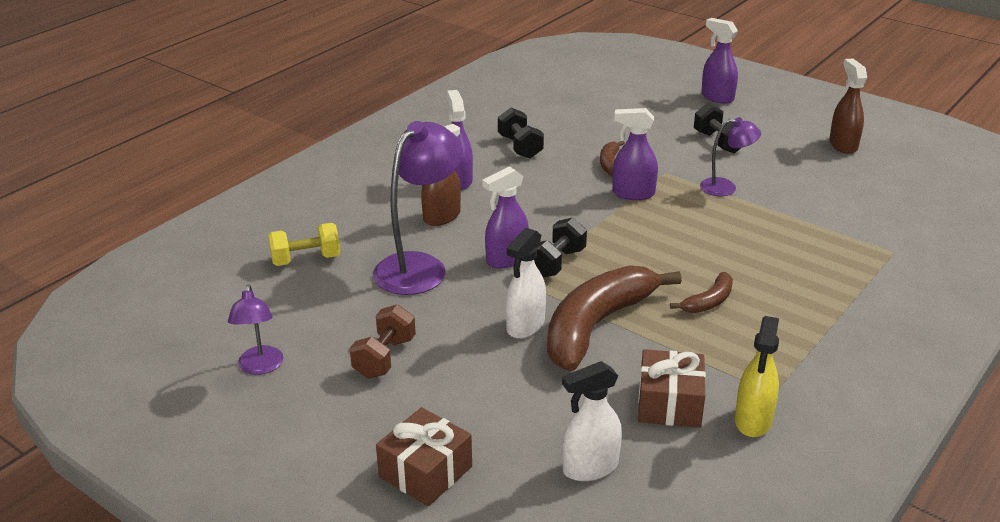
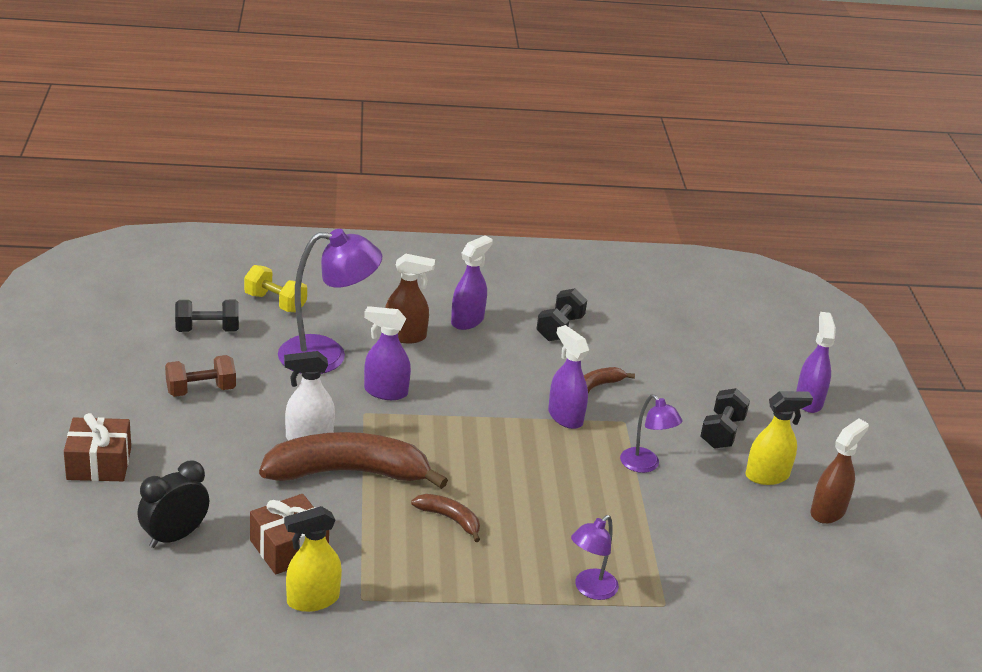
camera: 45 degrees right, 0 degrees up
purple lamp [228,284,283,375] -> purple lamp moved to [571,515,619,600]
black dumbbell [534,217,587,278] -> black dumbbell moved to [175,300,239,332]
white spray bottle [562,361,622,481] -> black clock [137,460,209,548]
brown banana [670,272,733,313] -> brown banana turned 150 degrees counterclockwise [411,494,480,542]
none -> yellow spray bottle [745,391,813,485]

